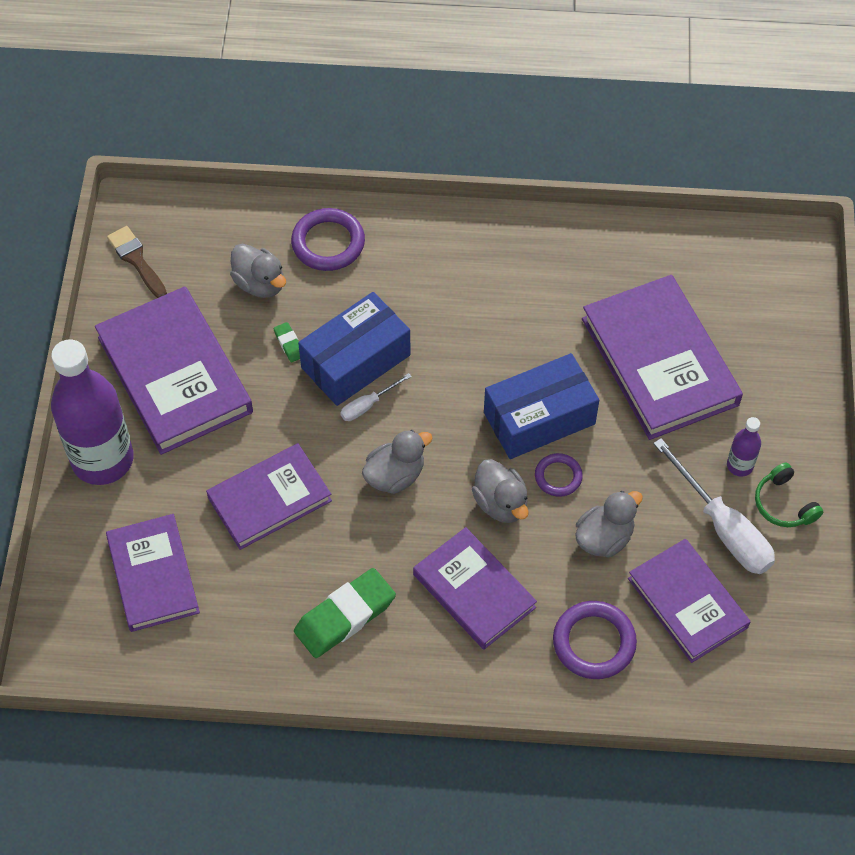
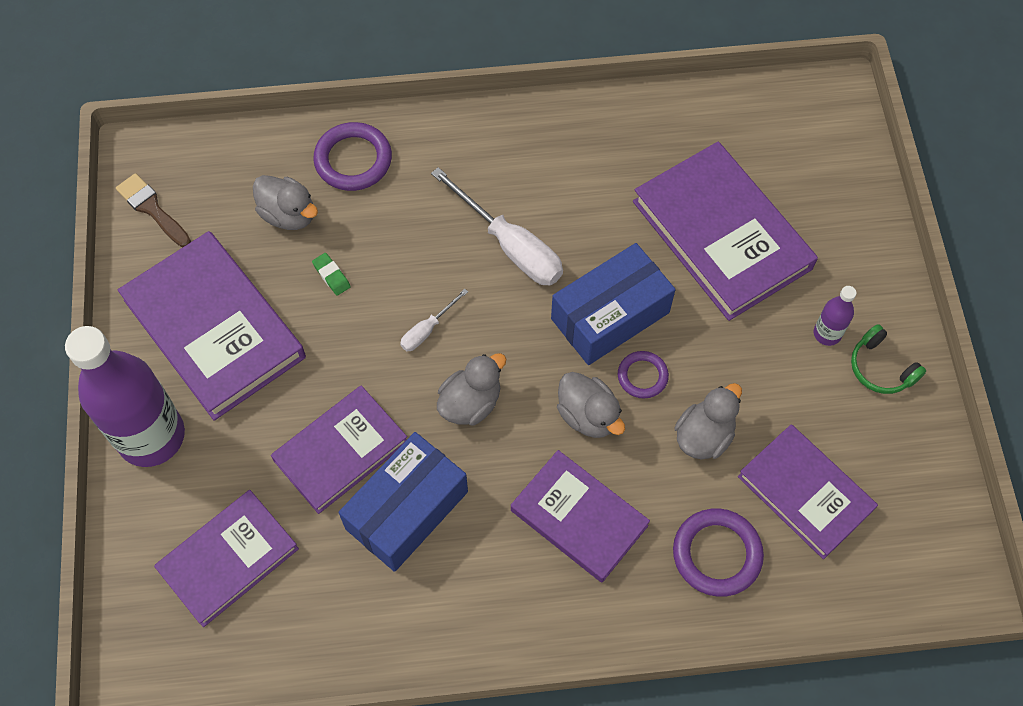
camera: 10 degrees left, 5 degrees up
purple book [106,514,200,632] -> purple book turned 75 degrees clockwise [154,490,299,627]
green eraser [294,568,396,658] -> none
blue box [298,292,411,406] -> blue box moved to [339,432,468,572]
white screwdriver [653,438,775,574] -> white screwdriver moved to [431,167,563,285]

